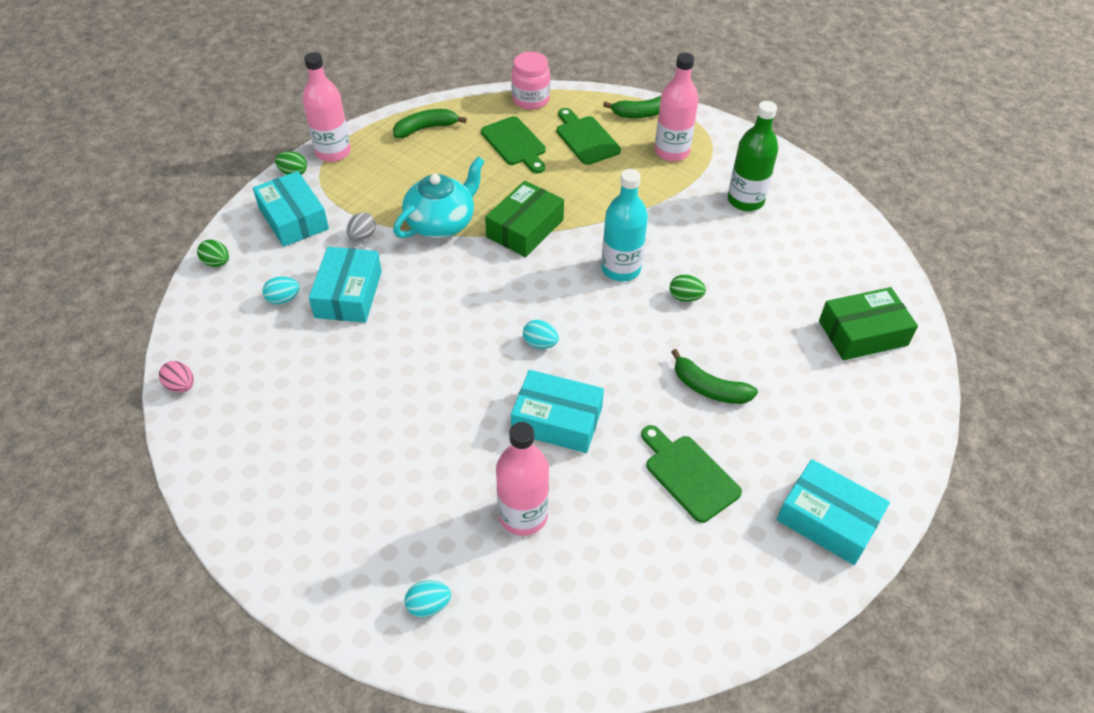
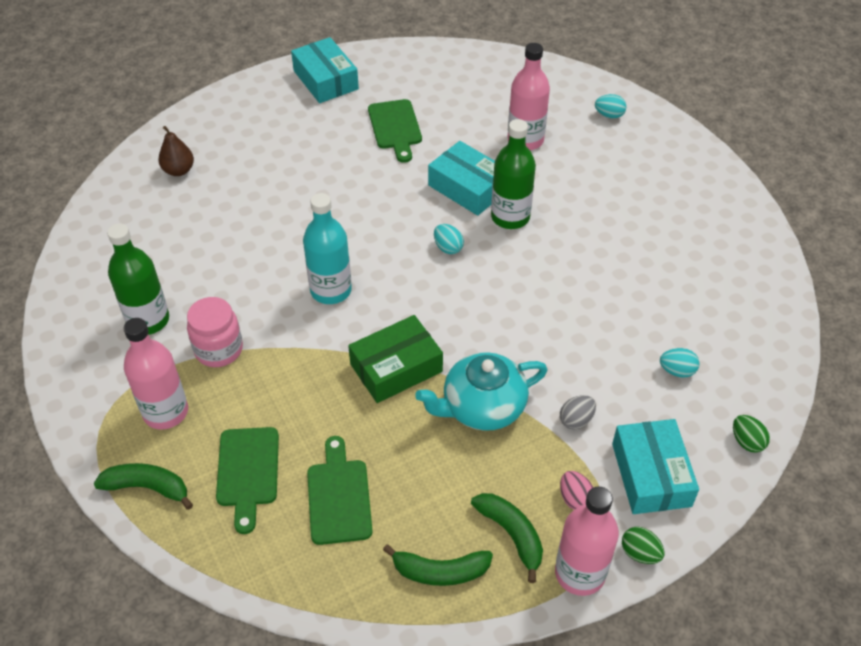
camera: 155 degrees left, 0 degrees up
pink egg [159,361,194,393] -> pink egg moved to [560,471,594,510]
turquoise box [309,247,382,323] -> none
pink jar [511,52,550,110] -> pink jar moved to [187,297,243,367]
green egg [670,274,706,302] -> none
green banana [671,349,758,404] -> green banana moved to [471,493,543,583]
green box [819,287,918,360] -> brown pear [158,126,194,176]
none -> green bottle [491,119,536,229]

